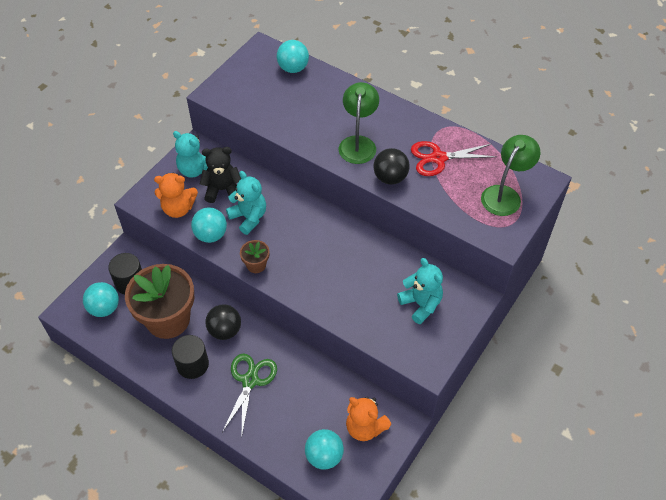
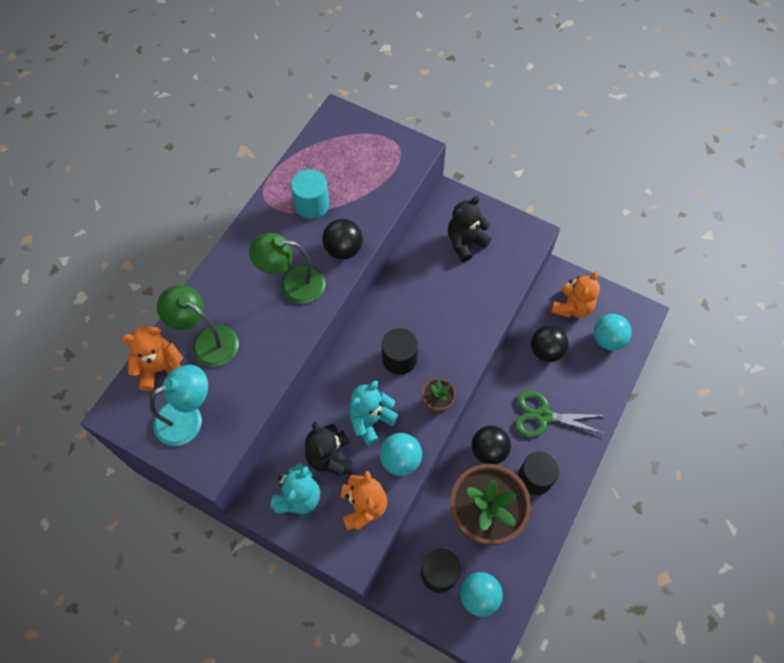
camera: 95 degrees left, 10 degrees up
turquoise ball [277,40,309,73] -> orange teddy bear [121,326,183,391]
turquoise teddy bear [397,258,443,324] -> black teddy bear [448,196,491,262]
red scissors [411,141,497,176] -> turquoise cylinder [291,169,329,219]
green lamp [481,135,540,216] -> green lamp moved to [157,285,239,367]
none -> turquoise lamp [150,364,208,446]
none -> black cylinder [382,328,418,375]
none -> black ball [531,325,569,362]

